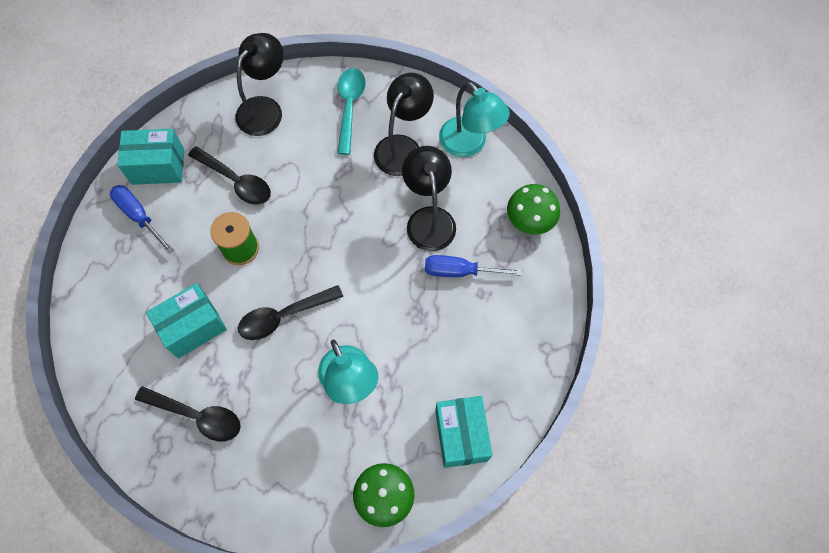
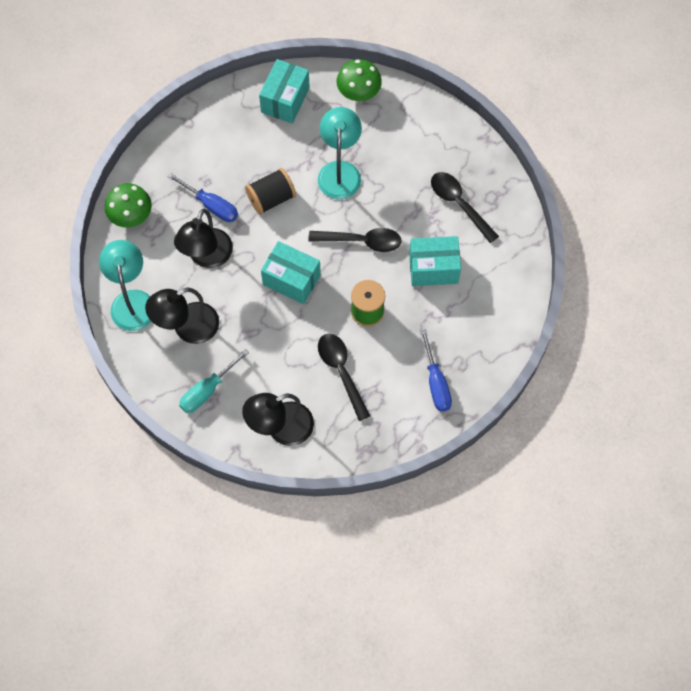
camera: 150 degrees left, 0 degrees up
turquoise box [117,129,184,185] -> turquoise box moved to [261,241,321,304]
turquoise spoon [337,68,366,155] -> turquoise screwdriver [179,349,249,413]
none -> black spool [245,168,296,215]

